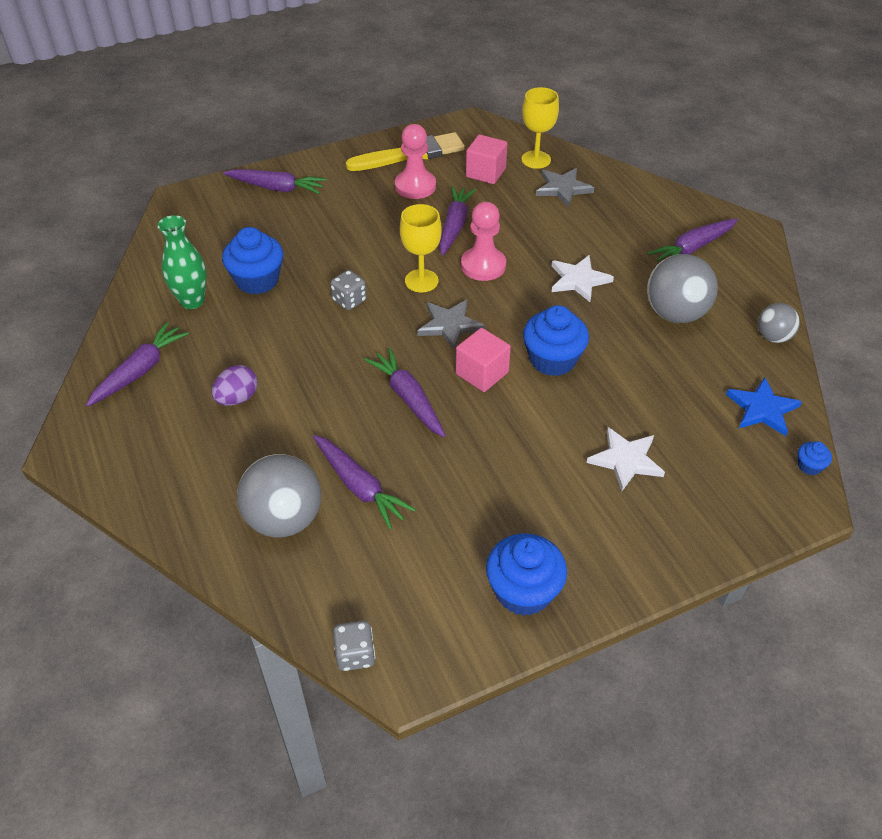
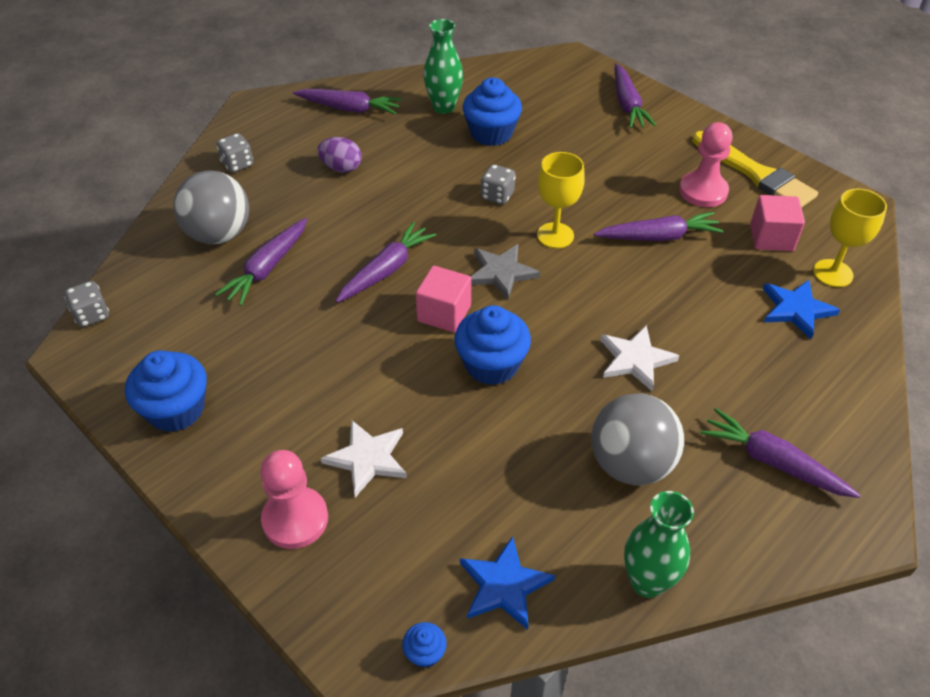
camera: 70 degrees right, 0 degrees up
pink pawn [461,202,506,281] -> pink pawn moved to [260,450,328,549]
grey star [536,168,594,207] -> blue star [763,280,840,339]
grey ball [758,303,800,343] -> green vase [624,491,694,598]
none -> grey dice [217,133,253,173]

